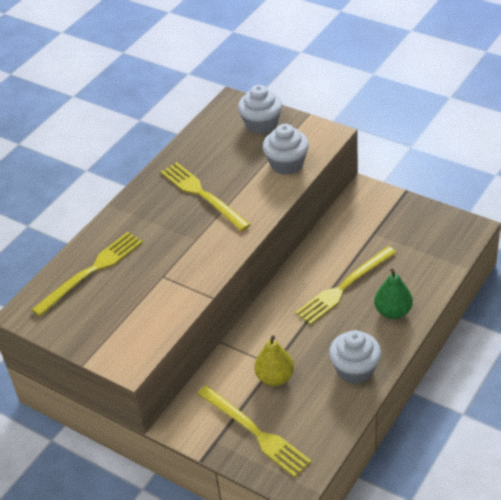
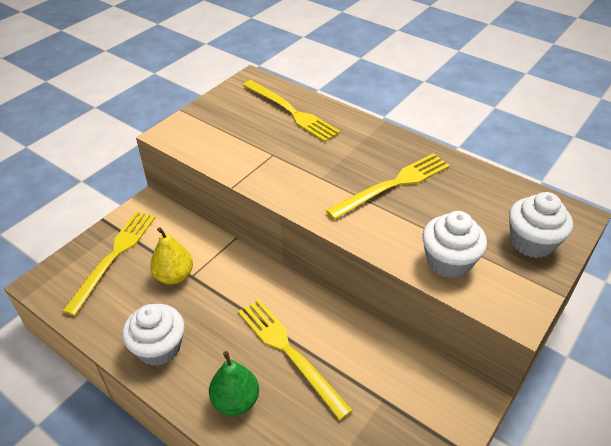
camera: 90 degrees right, 0 degrees up
yellow fork [197,385,312,477] -> yellow fork turned 150 degrees clockwise [62,211,156,316]

